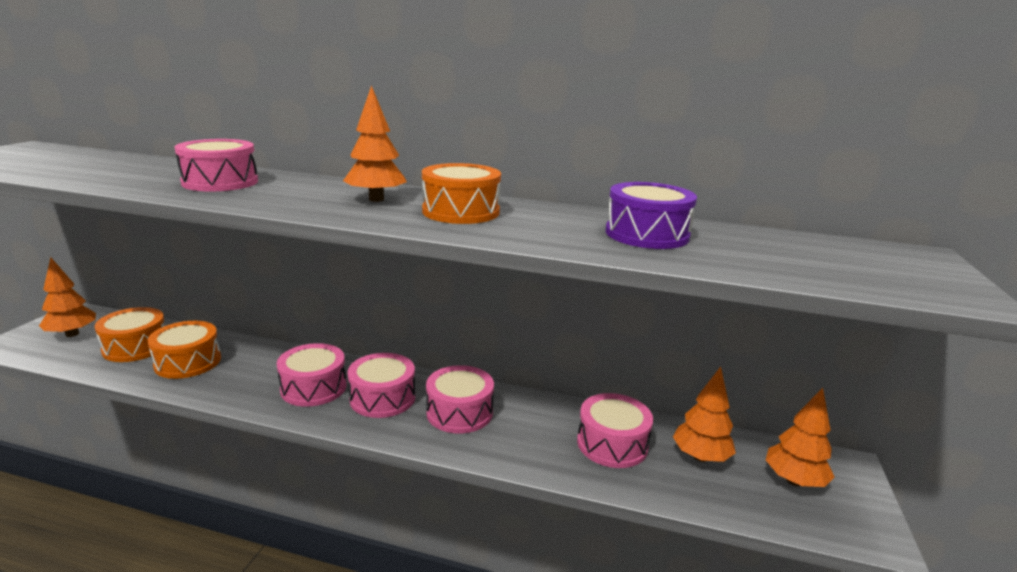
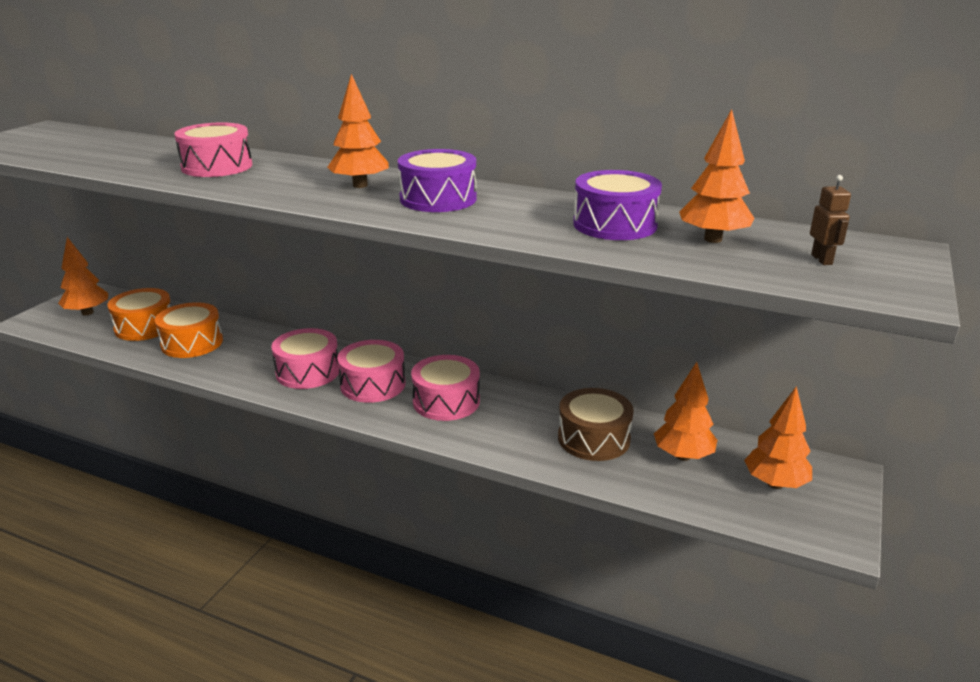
camera: 10 degrees right, 5 degrees up
orange drum [422,163,501,224] -> purple drum [398,149,477,212]
pink drum [577,393,653,468] -> brown drum [558,388,634,461]
none -> orange tree [679,109,755,243]
none -> brown robot [810,175,851,265]

